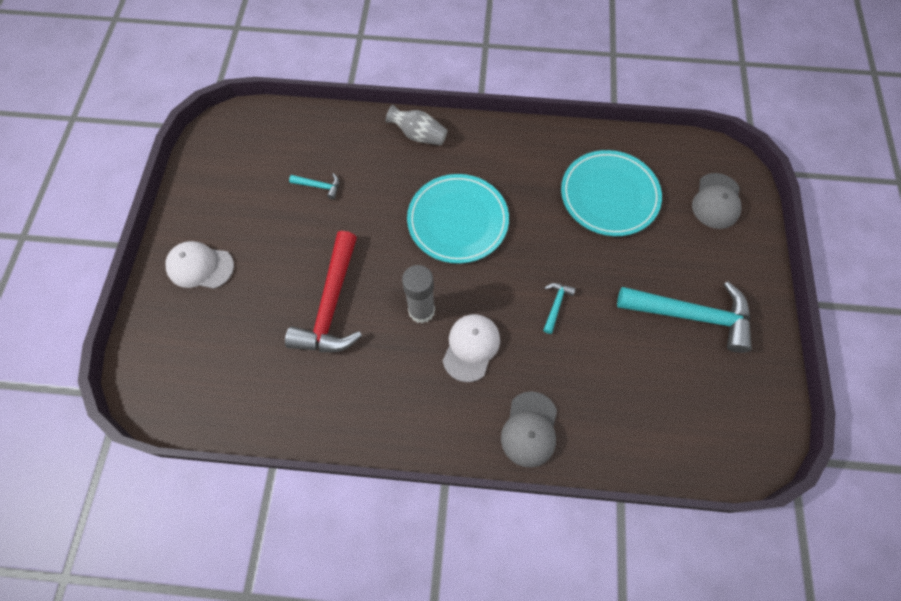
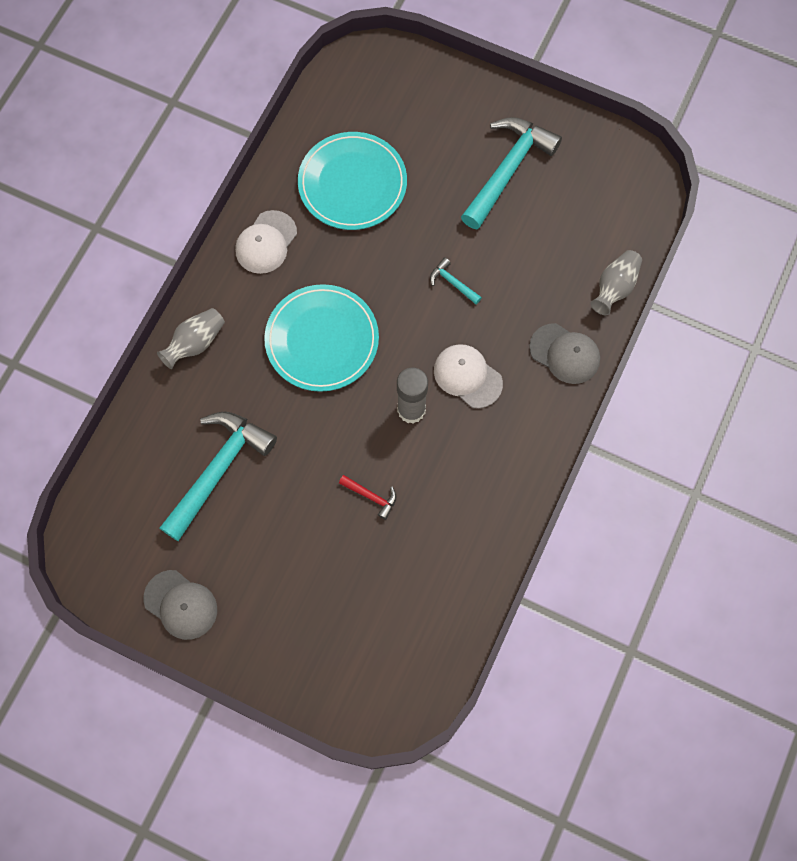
camera: 70 degrees left, 5 degrees up
white cap [166,241,234,289] -> white cap moved to [235,210,297,274]
red hammer [285,231,362,352] -> red hammer [339,475,397,520], size x0.43
turquoise hammer [289,173,339,199] -> turquoise hammer [160,412,277,541], size x2.35
grey cap [692,173,741,229] -> grey cap moved to [143,570,217,640]
none -> grey vase [591,250,642,315]

